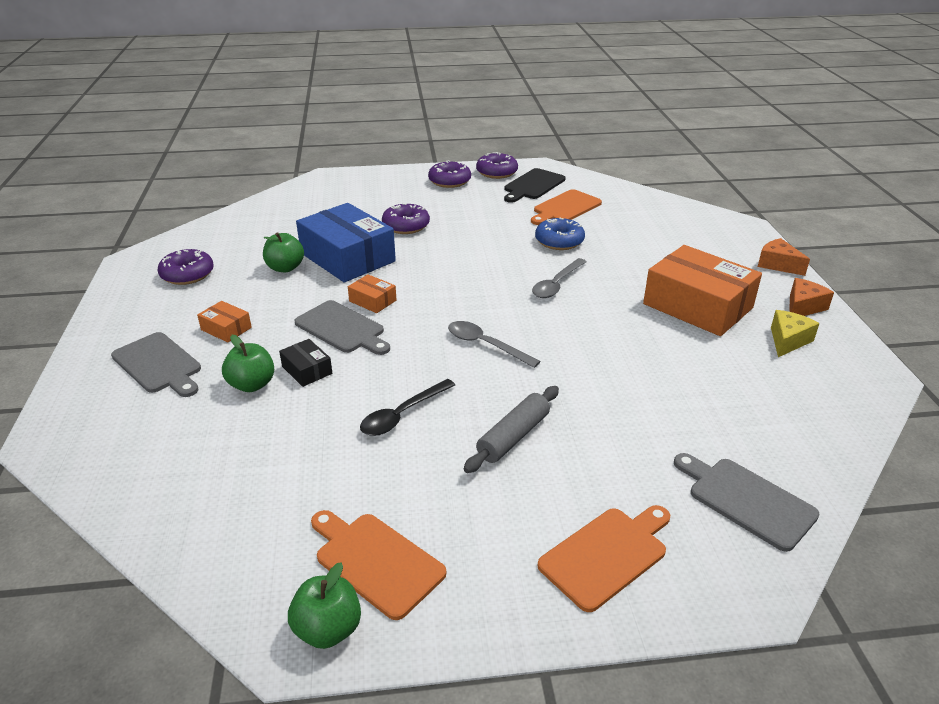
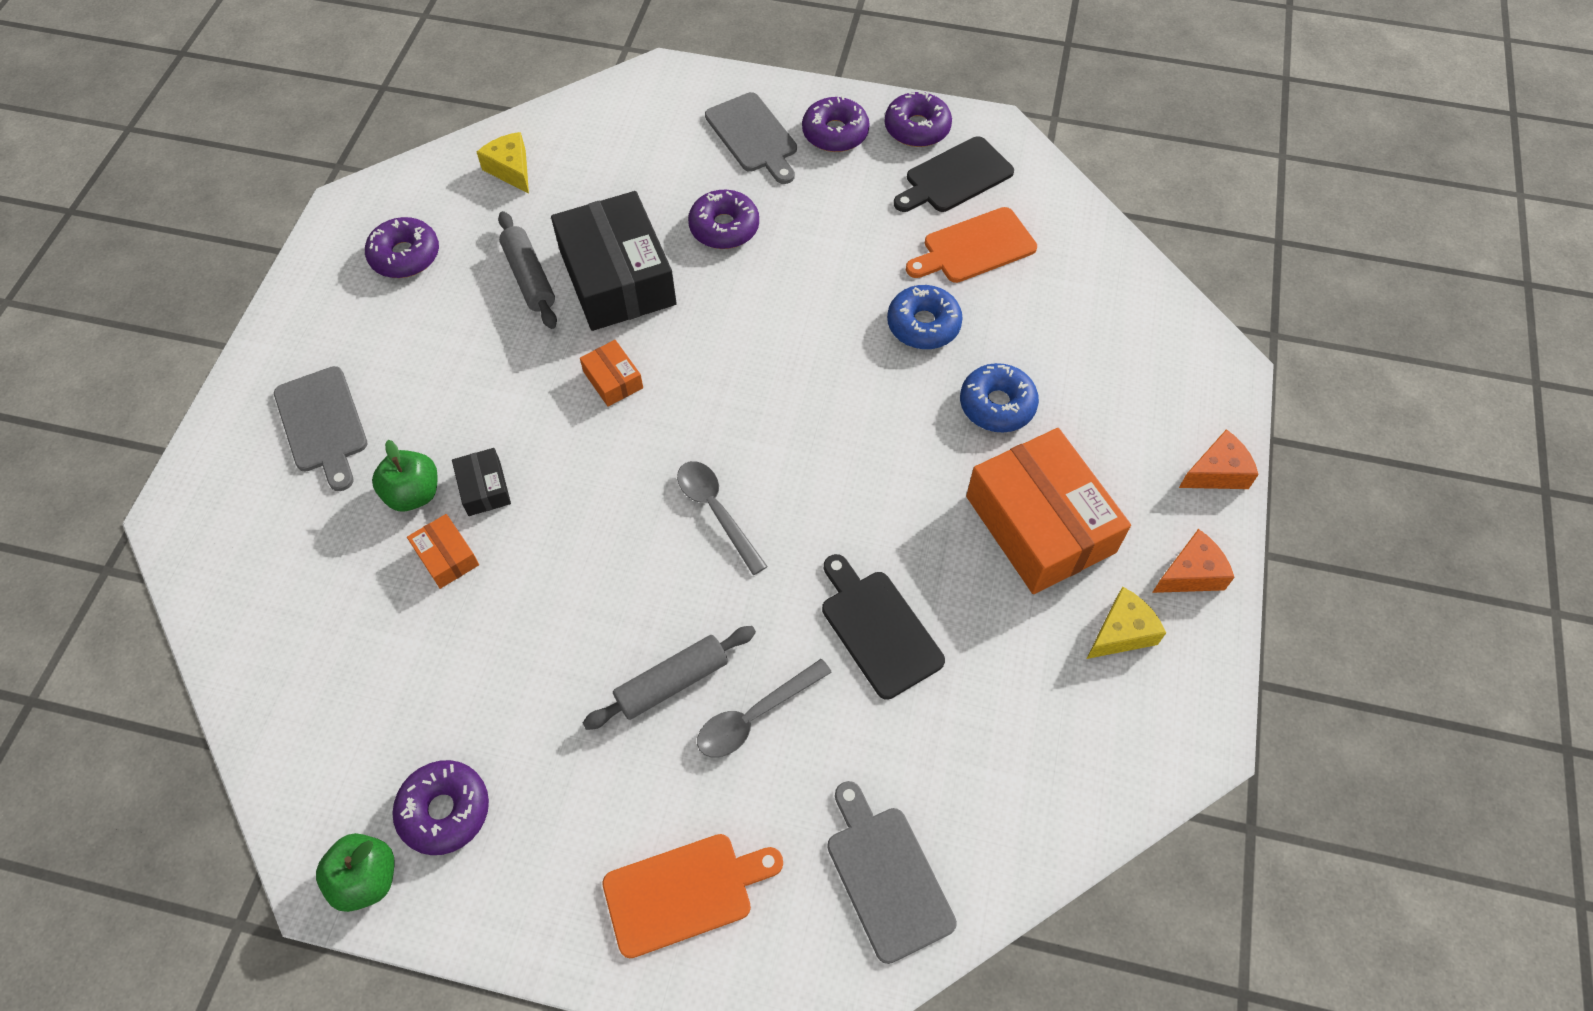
camera: 20 degrees right, 25 degrees up
orange box [197,301,252,342] -> orange box moved to [407,514,479,589]
green apple [263,232,304,272] -> grey rolling pin [498,211,557,329]
grey cutting board [294,300,390,355] -> grey cutting board moved to [705,92,797,184]
blue box [296,203,396,282] -> black box [551,191,677,331]
orange cutting board [311,510,446,620] -> purple donut [392,760,489,855]
black spoon [360,379,455,436] -> none
grey spoon [532,258,586,298] -> grey spoon moved to [697,659,832,757]
orange cheese [758,238,810,276] -> orange cheese turned 90 degrees clockwise [1179,429,1259,489]
none -> yellow cheese [477,132,529,193]
none -> black cutting board [822,554,945,700]
none -> blue donut [960,363,1039,433]

